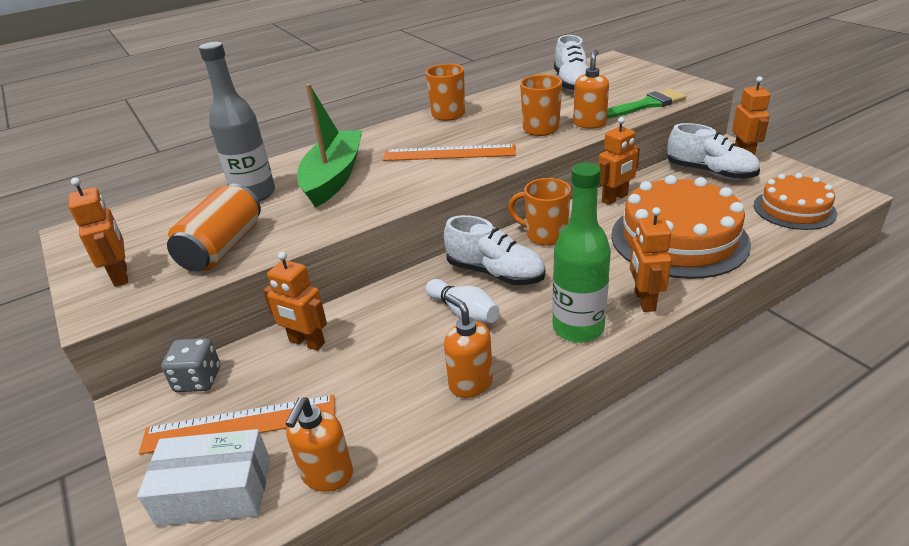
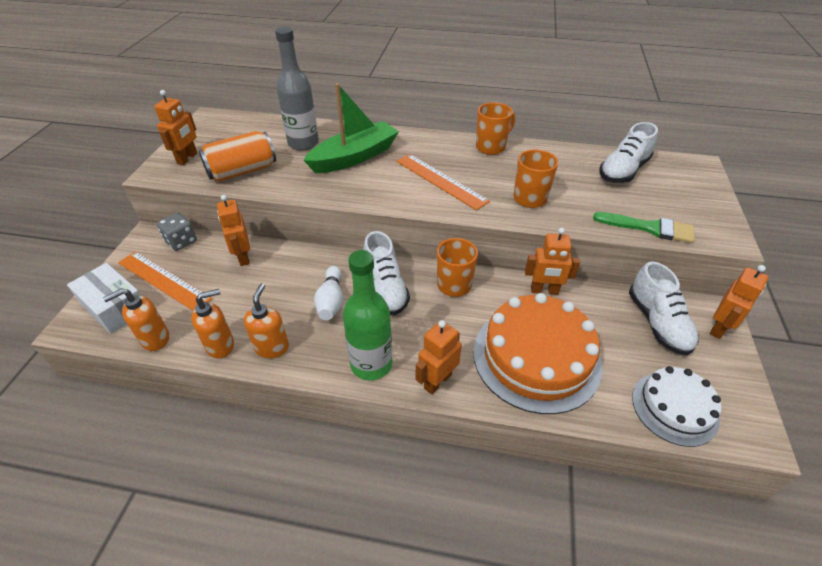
camera: 40 degrees right, 10 degrees up
orange soap dispenser [573,50,609,129] -> orange soap dispenser moved to [191,289,234,358]
orange cake [754,173,837,230] -> white cake [632,366,721,447]

